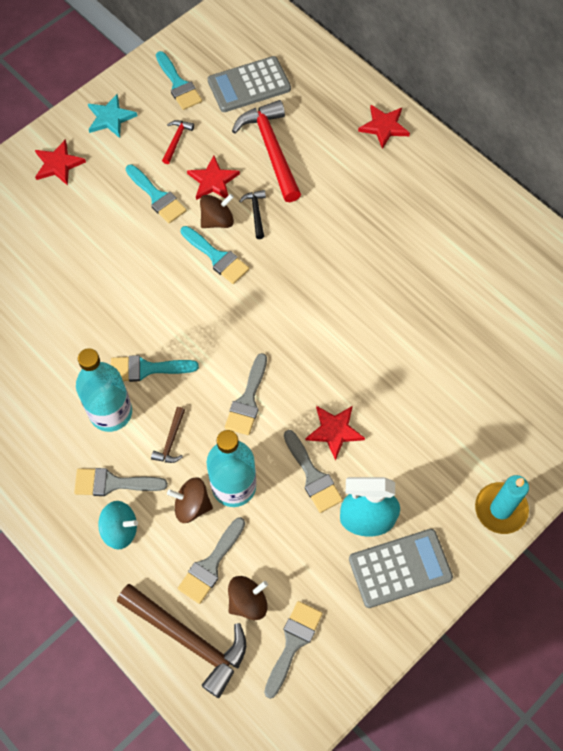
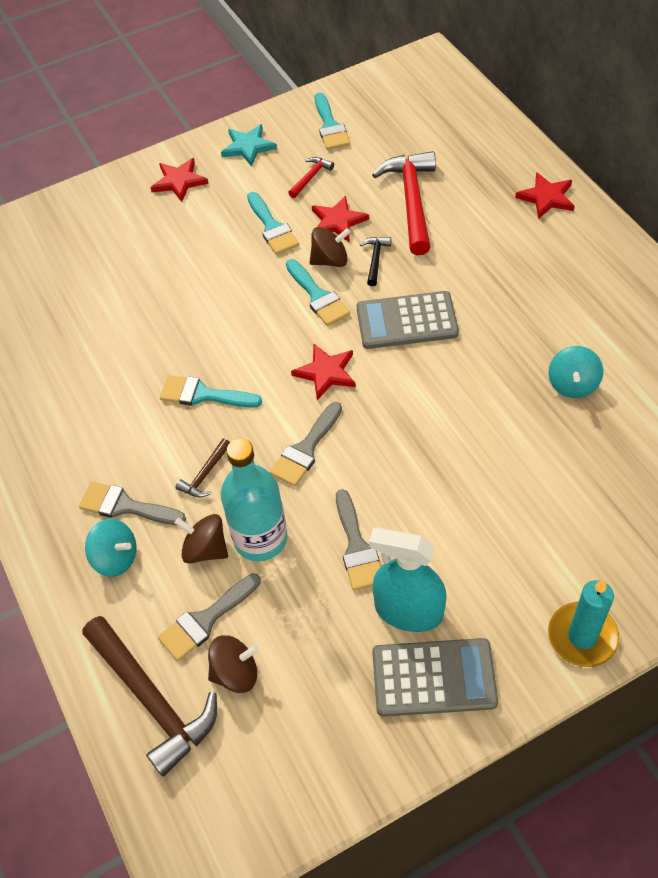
camera: 20 degrees right, 10 degrees down
turquoise bottle [76,348,132,432] -> none
grey calculator [208,56,291,112] -> grey calculator moved to [357,291,459,349]
grey brush [264,601,323,699] -> none
red star [306,406,365,461] -> red star moved to [291,344,356,400]
none -> turquoise spinning top [549,346,603,398]

